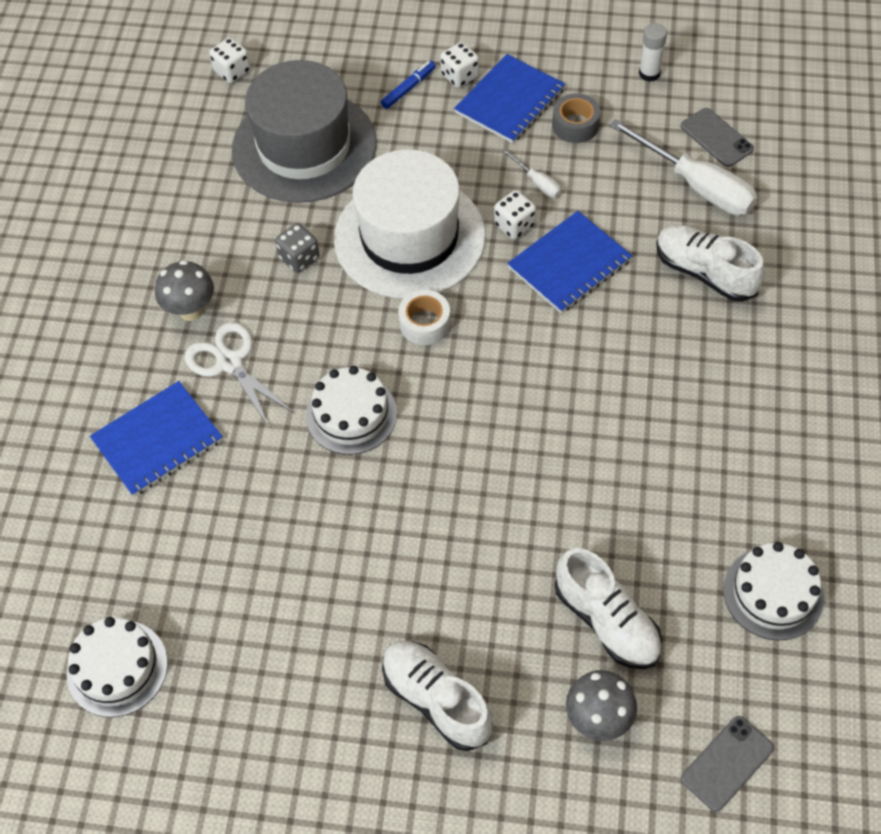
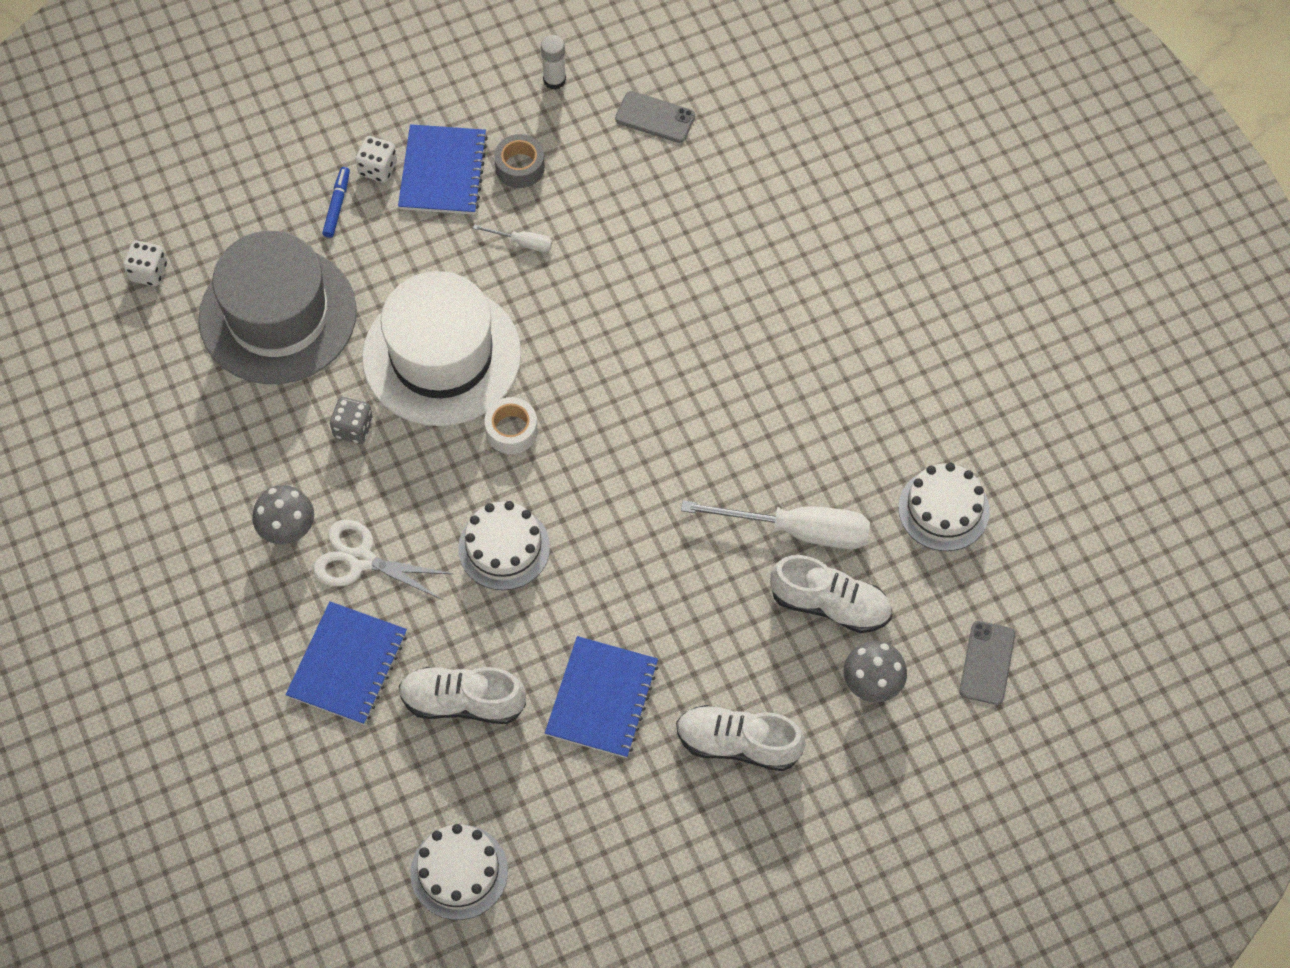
camera: 35 degrees left, 5 degrees up
white dice [494,190,536,239] -> none
blue notebook [507,211,632,313] -> blue notebook moved to [545,636,659,758]
white screwdriver [609,119,758,215] -> white screwdriver moved to [681,501,870,549]
white shoe [656,225,765,302] -> white shoe moved to [399,667,526,724]

